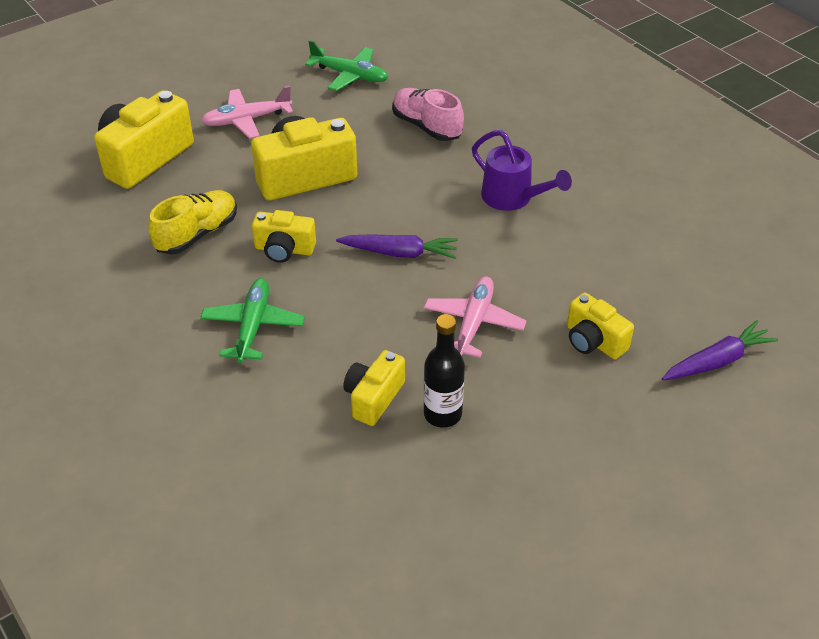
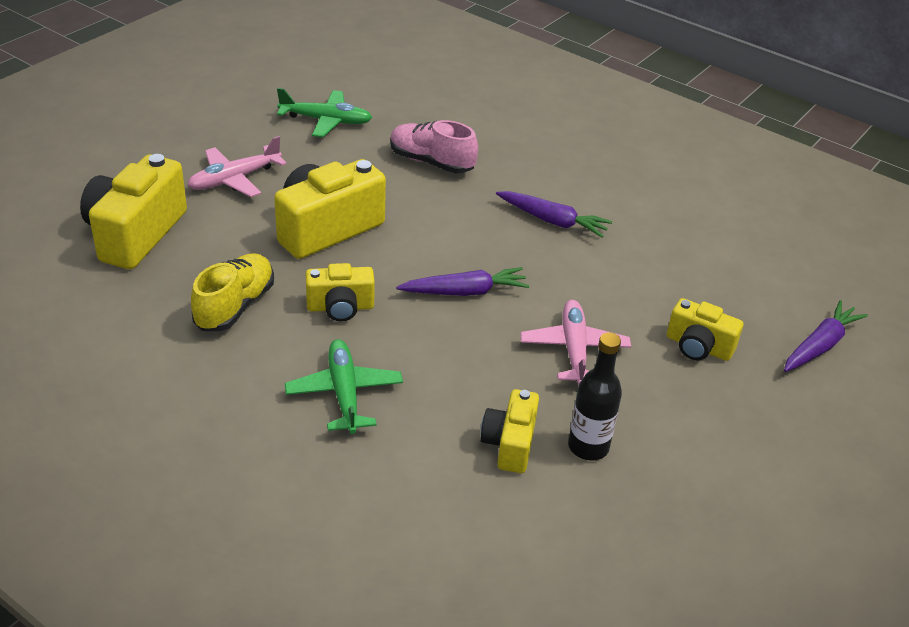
camera: 20 degrees left, 5 degrees down
purple watering can [472,130,572,211] -> purple carrot [496,191,612,238]

